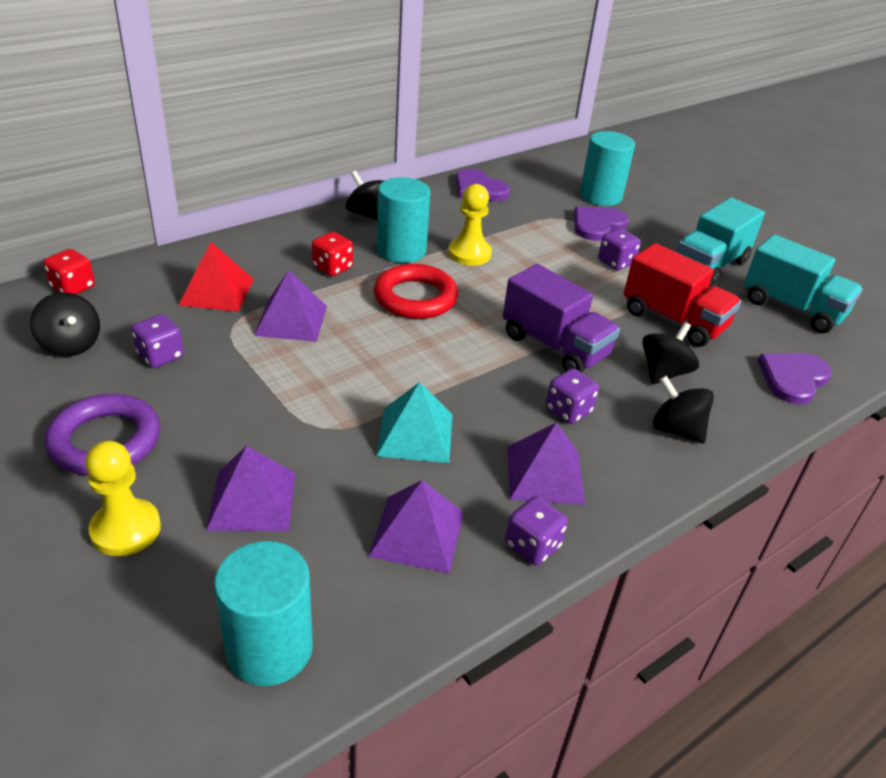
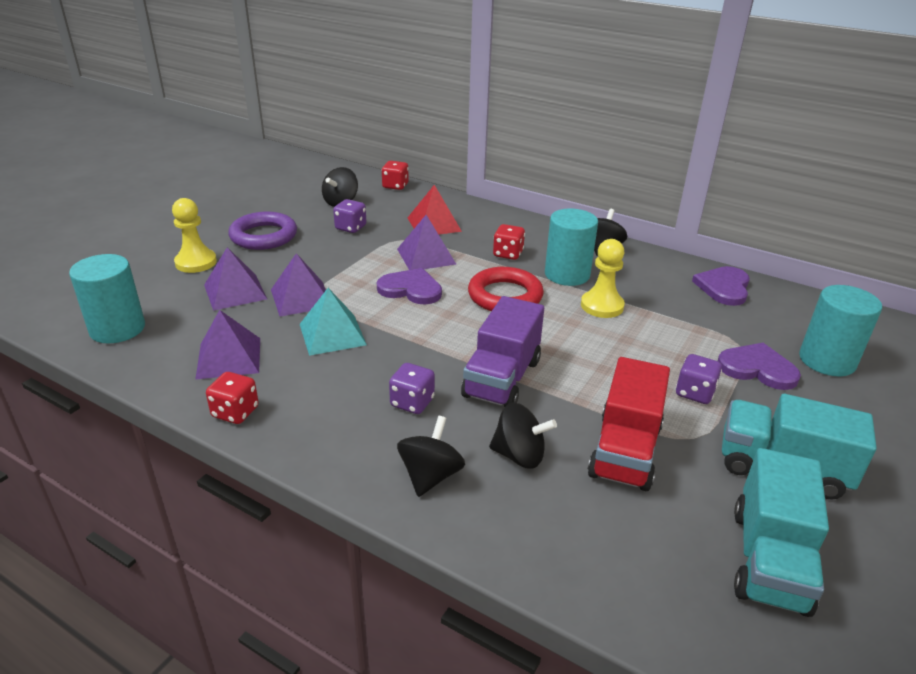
camera: 70 degrees right, 5 degrees down
purple dice [505,496,568,565] -> red dice [206,372,259,424]
purple pyramid [507,422,585,505] -> purple pyramid moved to [271,253,326,317]
purple heart [758,353,832,404] -> purple heart moved to [377,268,442,305]

